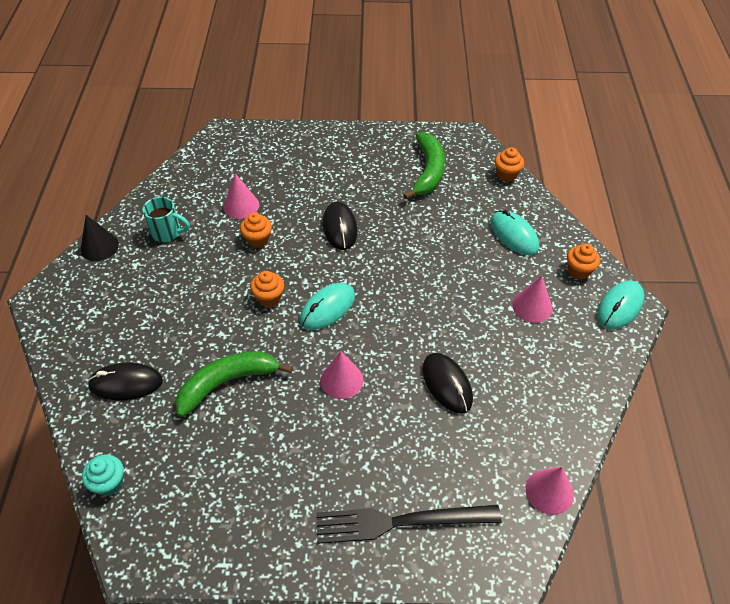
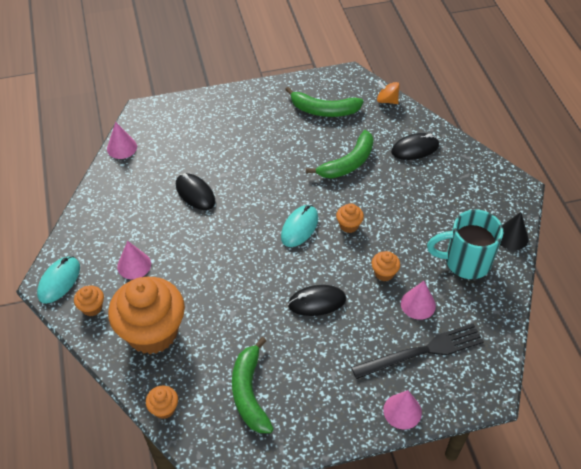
camera: 165 degrees right, 0 degrees up
turquoise cupcake [82,454,124,496] -> orange spinning top [377,81,400,104]
turquoise mug [143,197,190,242] -> turquoise mug [427,210,503,279], size x1.71
black fork [316,505,502,544] -> black fork moved to [351,324,484,379]
pink cone [320,351,363,399] -> pink cone moved to [383,390,422,429]
black mouse [323,201,358,250] -> black mouse turned 75 degrees counterclockwise [288,285,346,316]
turquoise mouse [490,210,539,255] -> orange cupcake [108,277,185,354]
none -> green banana [285,87,364,117]

